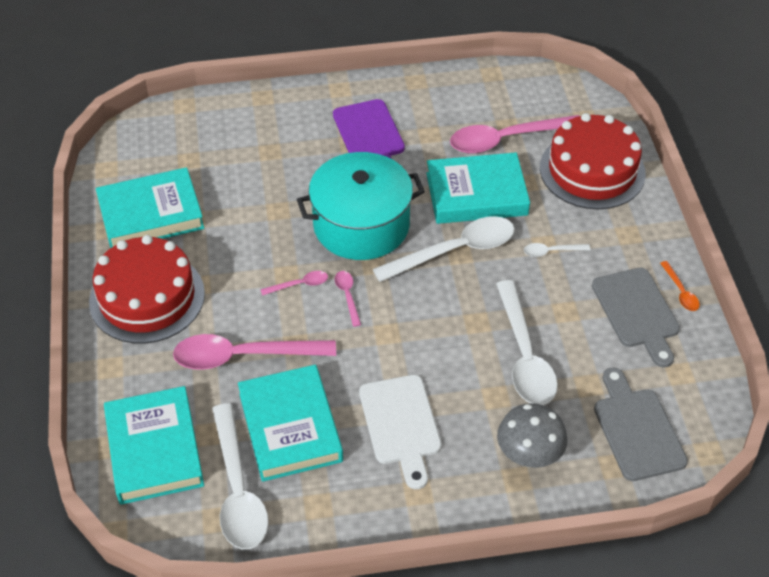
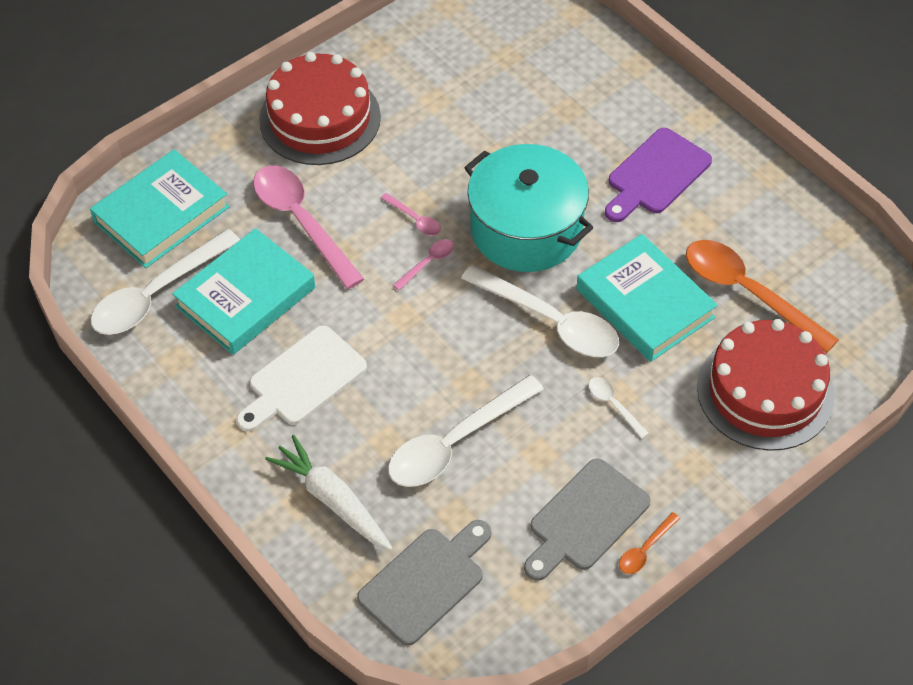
camera: 60 degrees right, 5 degrees up
turquoise book [96,167,204,248] -> none
pink spoon [450,115,579,154] -> orange spoon [686,240,839,353]
grey mushroom [497,403,567,468] -> white carrot [265,435,393,551]

